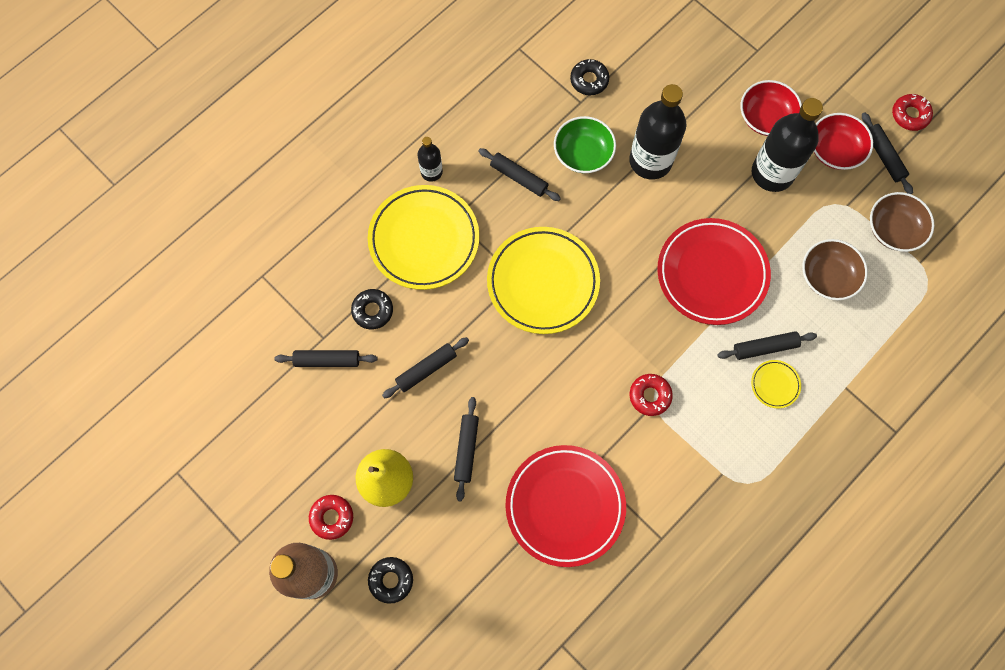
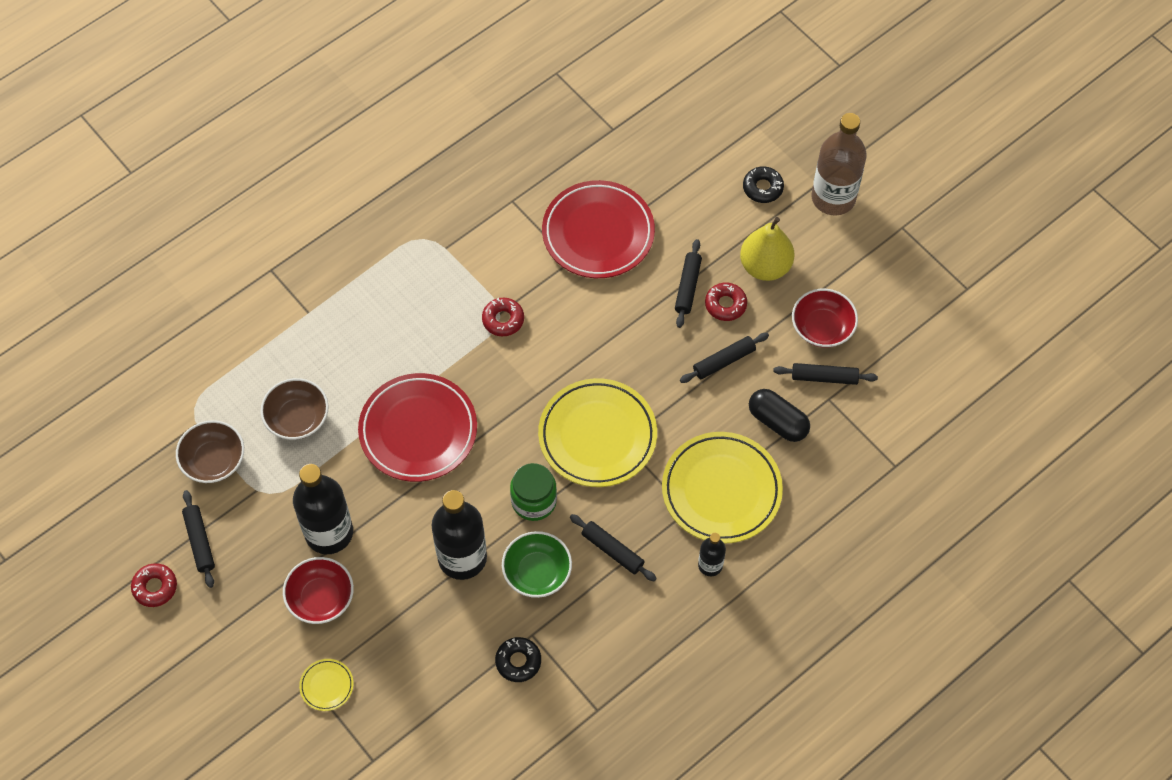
camera: 175 degrees left, 10 degrees down
red donut [309,495,353,540] -> red donut moved to [705,283,747,321]
black donut [351,289,393,330] -> black capsule [749,389,810,442]
black rolling pin [717,331,817,360] -> none
yellow plate [751,360,801,408] -> yellow plate moved to [299,659,354,711]
red bowl [814,113,873,170] -> red bowl moved to [792,289,858,348]
none -> green jar [510,463,557,521]

